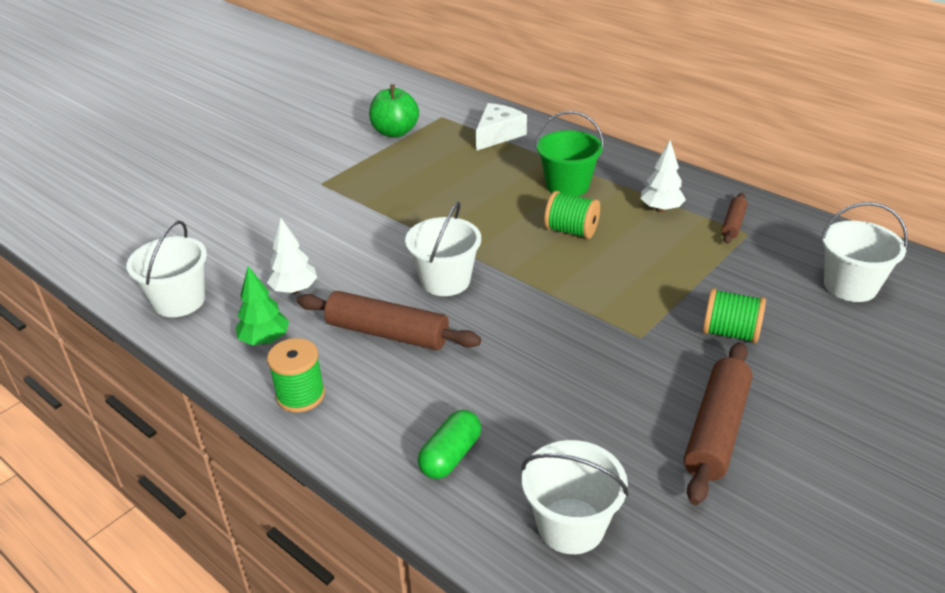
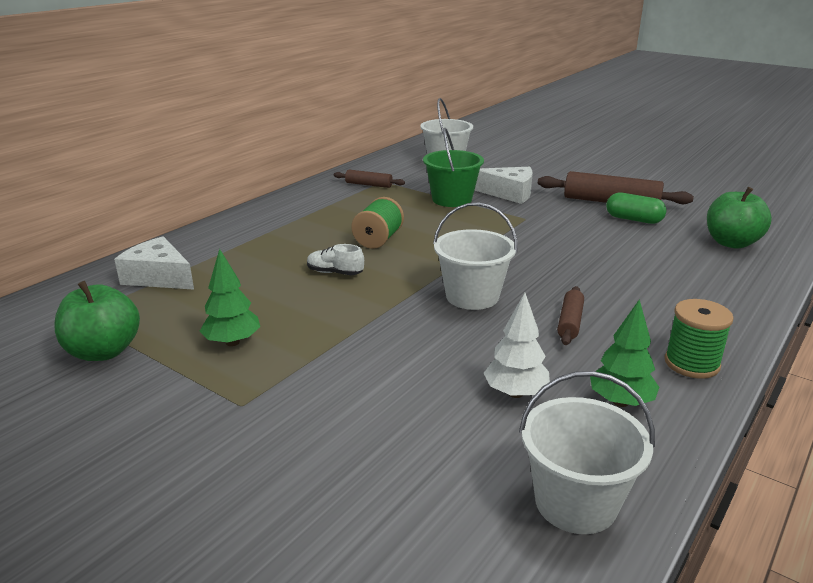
camera: 95 degrees left, 10 degrees down
brown rolling pin [297,291,481,350] -> brown rolling pin [557,286,584,345], size x0.54
green capsule [418,410,481,479] -> green capsule moved to [606,193,667,224]
white bucket [521,440,629,554] -> green apple [707,187,772,249]
green bucket [536,111,604,197] -> green bucket moved to [423,128,484,207]
white tree [641,140,686,212] -> none
green spool [703,288,766,343] -> white cheese [474,167,533,204]
none -> green tree [200,249,260,346]
none -> white shoe [307,244,364,275]

